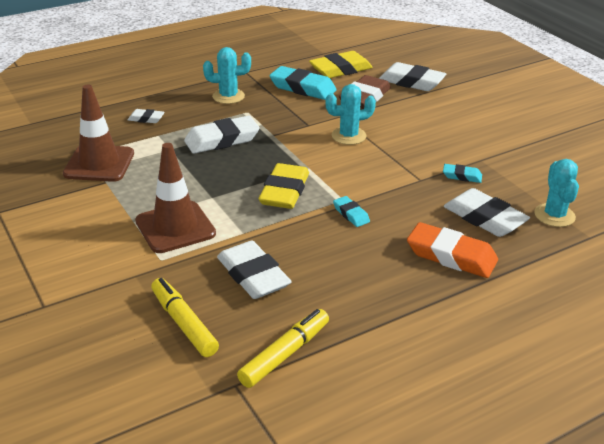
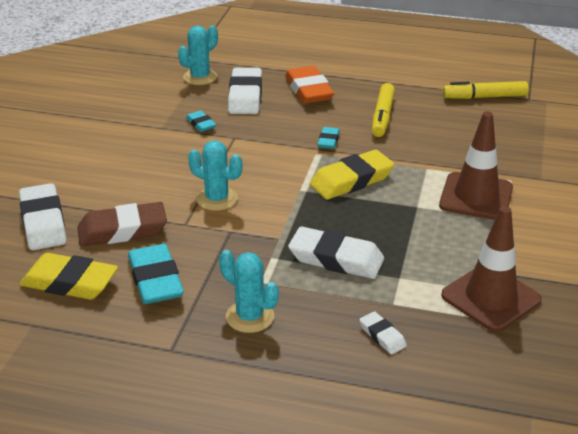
camera: 135 degrees left, 0 degrees up
yellow marker [151,278,219,357] -> yellow marker moved to [372,83,395,137]
white eraser [217,241,292,299] -> none

